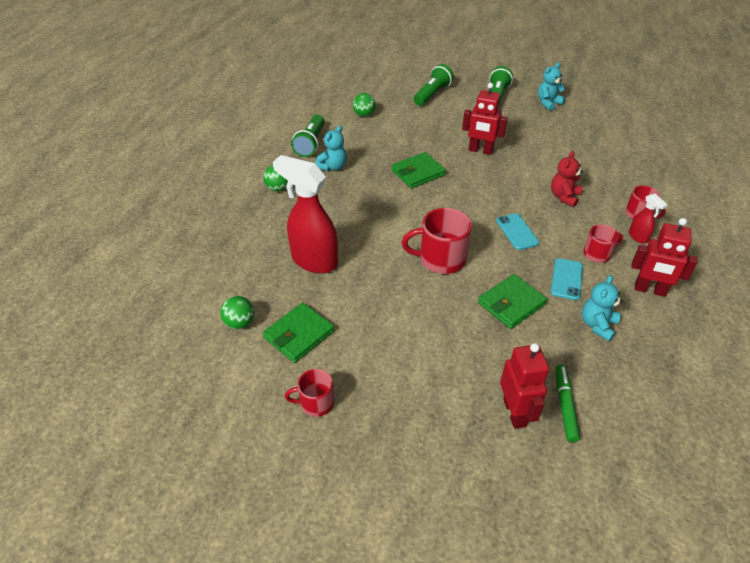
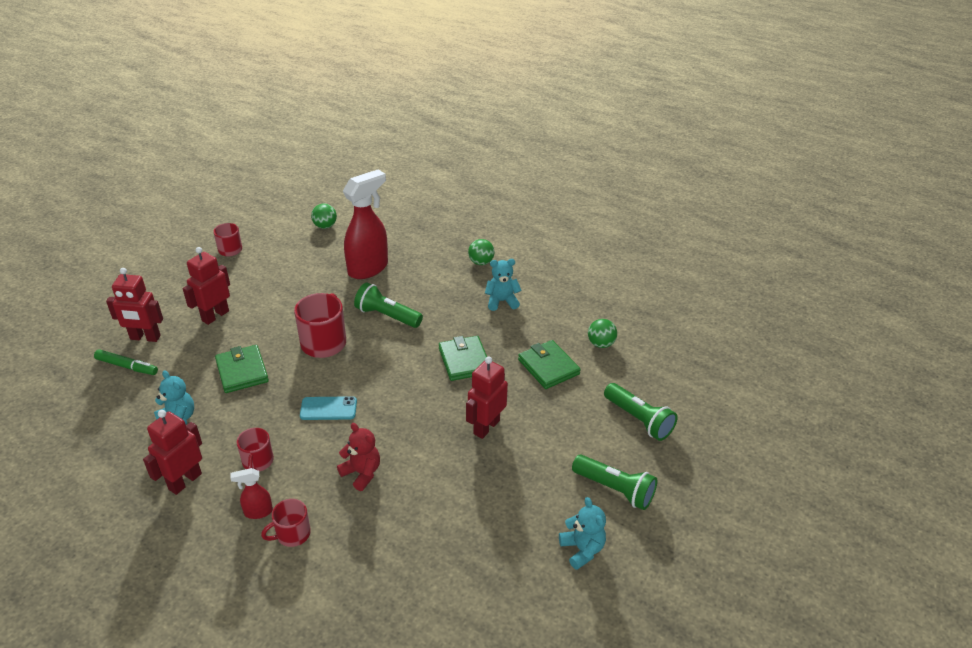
camera: 105 degrees right, 5 degrees down
green wallet [263,302,334,363] -> green wallet moved to [518,340,581,389]
green flashlight [291,115,325,157] -> green flashlight moved to [354,282,423,328]
turquoise teddy bear [315,125,347,171] -> turquoise teddy bear turned 120 degrees clockwise [485,259,522,311]
turquoise phone [551,258,583,300] -> none
none -> red robot [183,247,230,325]

